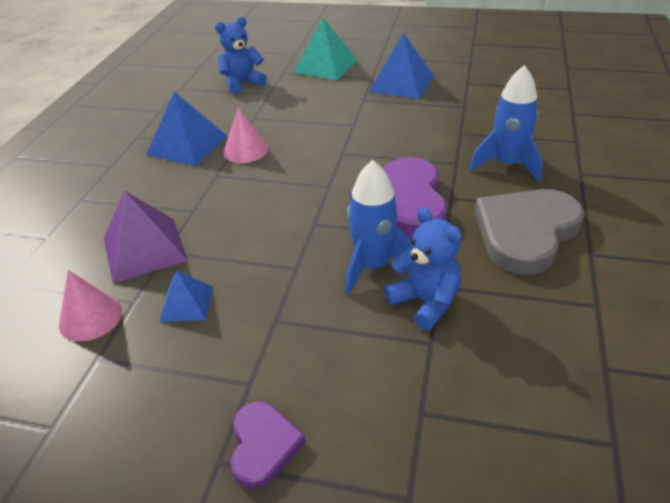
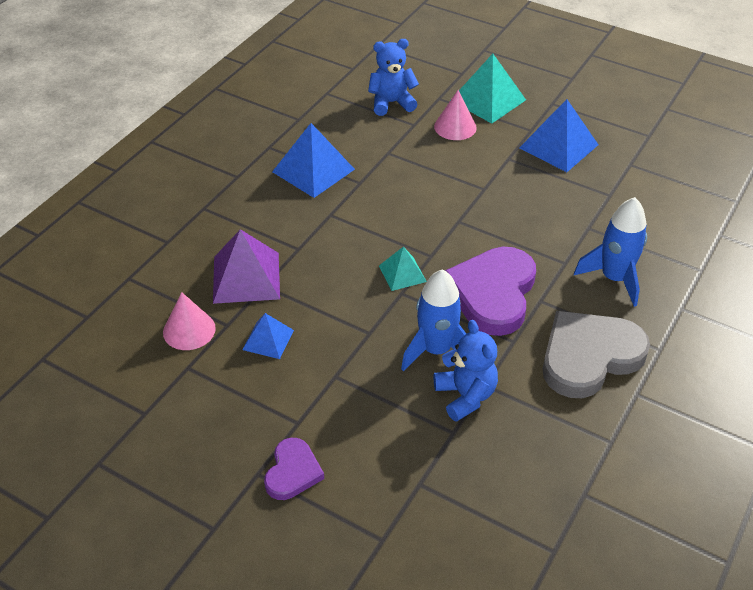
camera: 15 degrees right, 5 degrees up
pink cone [223,107,268,163] -> pink cone moved to [434,90,477,140]
none -> turquoise pyramid [379,247,427,291]

